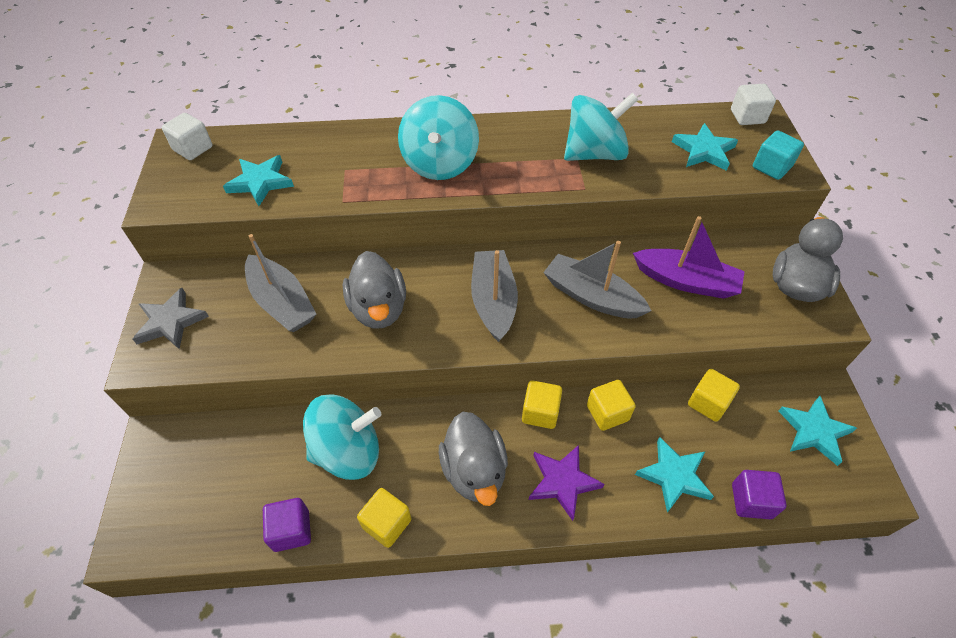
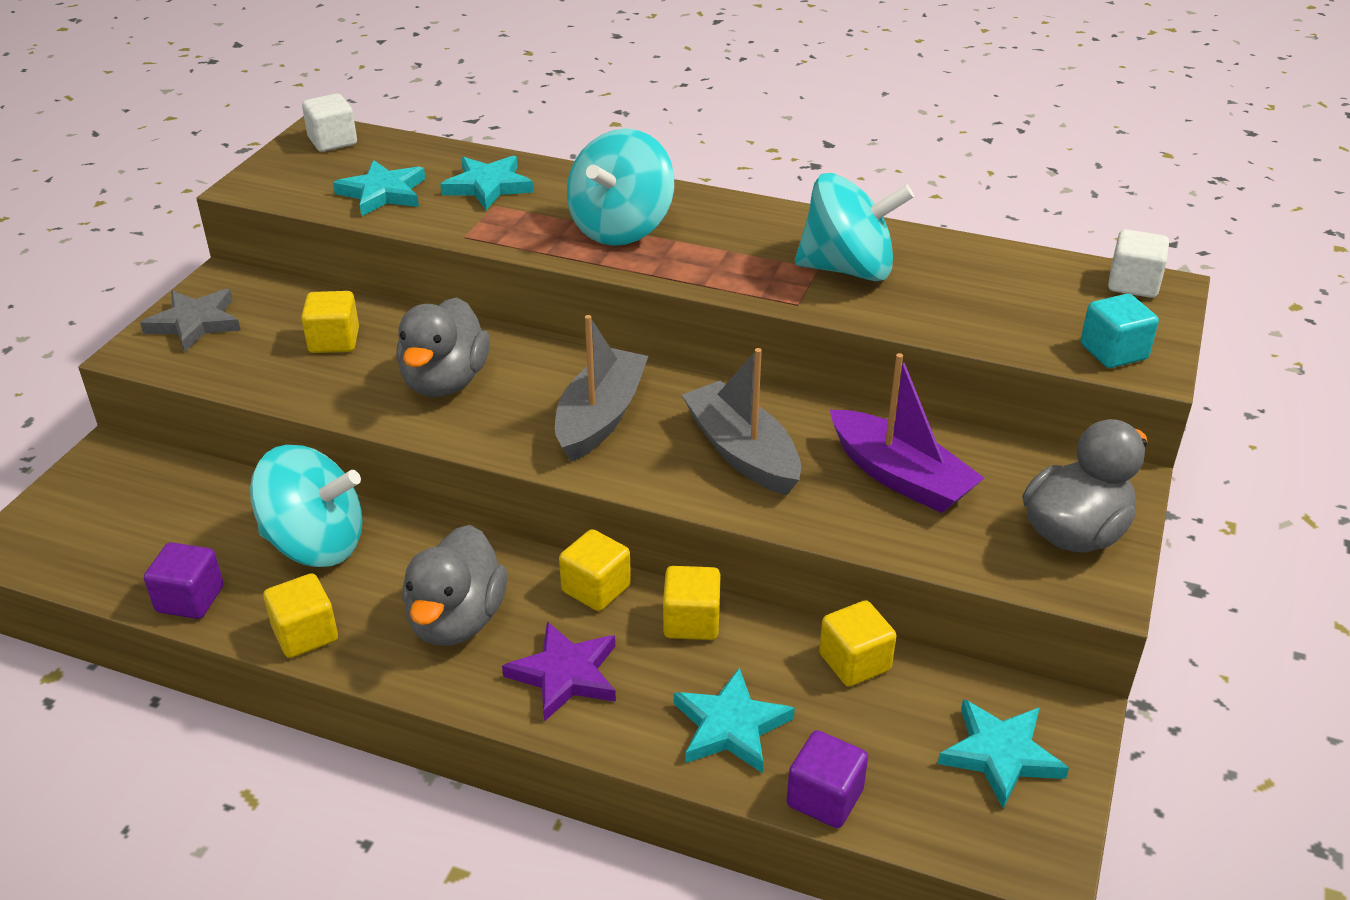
camera: 25 degrees right, 15 degrees down
grey boat [245,234,316,332] -> yellow cube [301,291,359,353]
turquoise star [672,123,738,171] -> turquoise star moved to [440,155,534,210]

